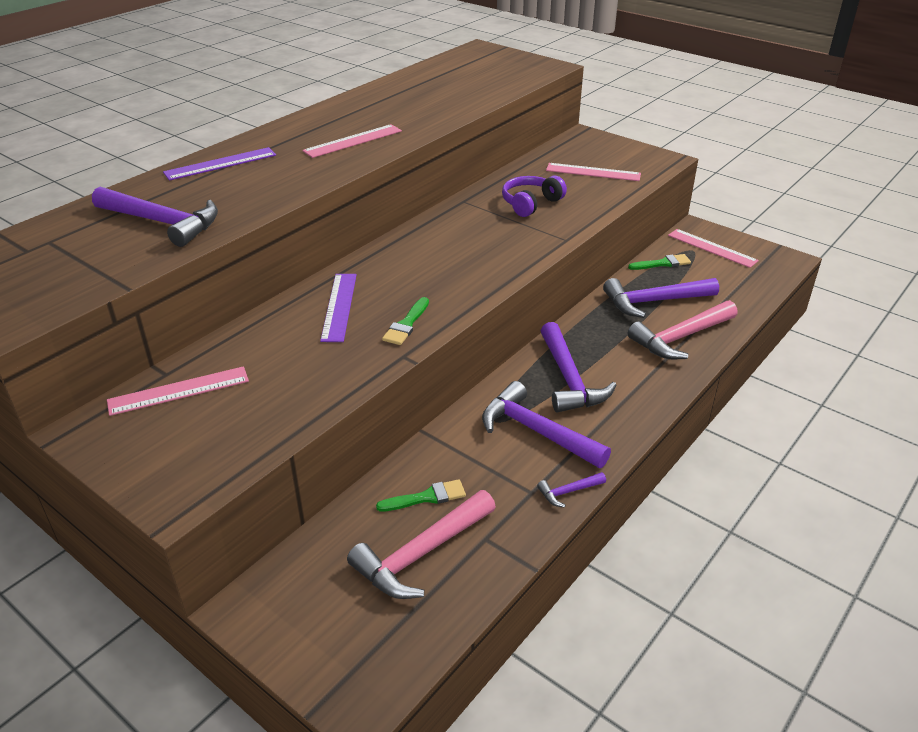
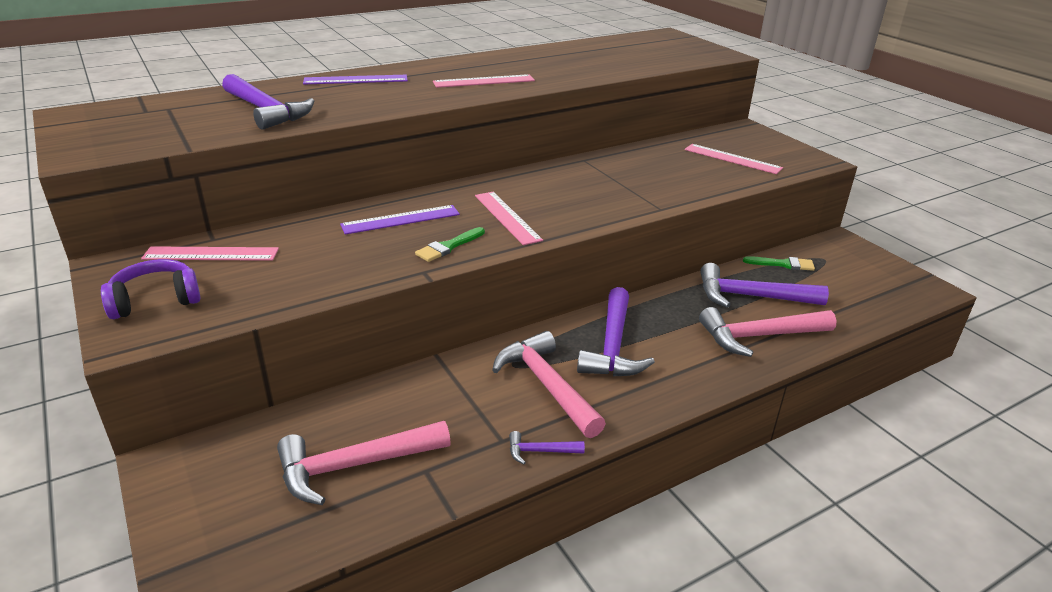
camera: 20 degrees right, 5 degrees down
purple ruler [320,274,357,342] -> purple ruler turned 45 degrees clockwise [340,205,460,235]
green brush [376,479,466,512] -> none
purple hammer [482,381,611,468] -> pink hammer [492,331,606,438]
purple headphones [502,175,567,217] -> purple headphones moved to [101,259,201,319]
pink ruler [668,229,759,268] -> pink ruler moved to [475,192,543,245]

